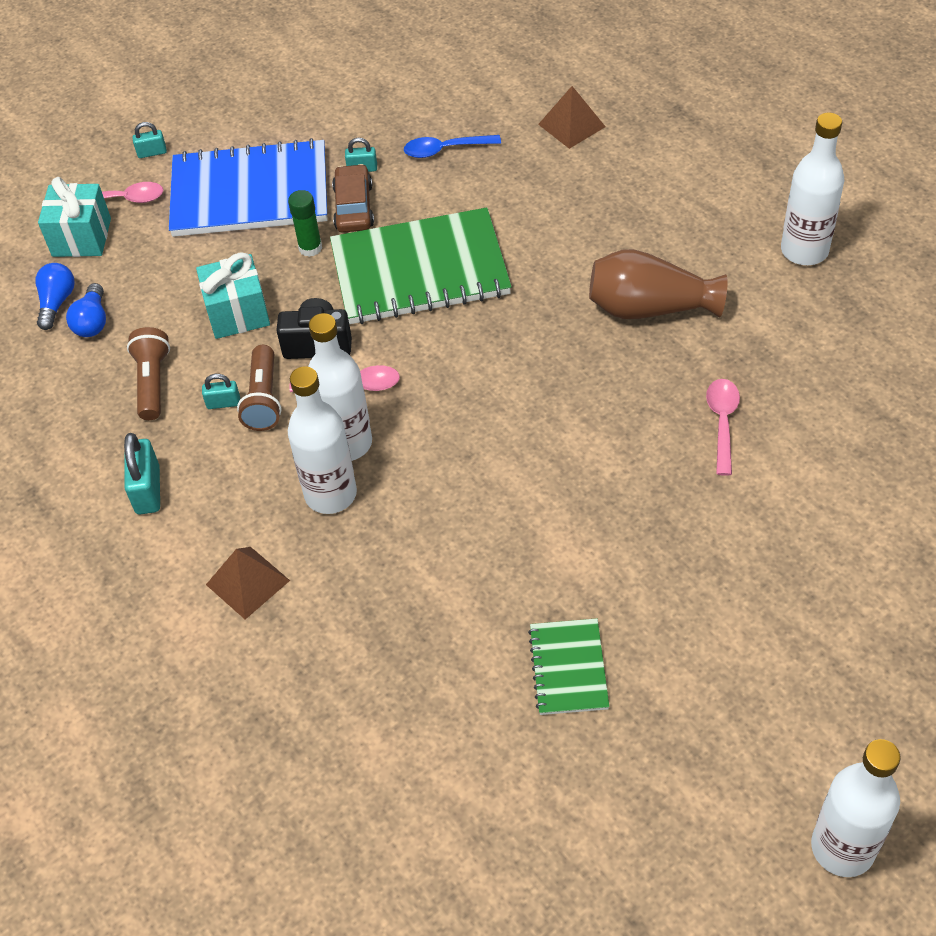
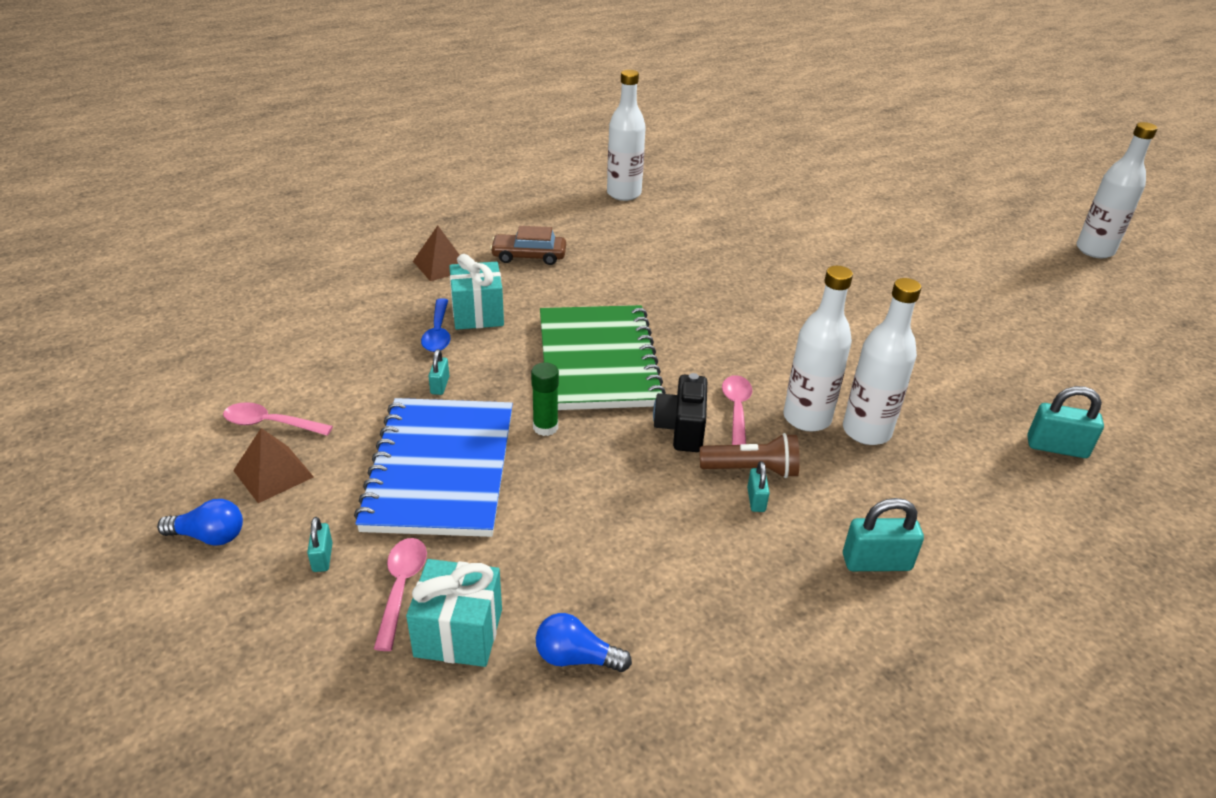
camera: 90 degrees left, 15 degrees down
blue light bulb [66,283,106,337] -> blue light bulb moved to [157,499,243,546]
brown flashlight [127,327,170,420] -> none
turquoise gift [196,252,270,339] -> turquoise gift moved to [449,254,504,330]
brown pyramid [206,547,290,620] -> brown pyramid moved to [233,428,314,503]
brown car [332,164,374,233] -> brown car moved to [490,226,566,265]
green notebook [528,618,609,715] -> none
brown vase [589,249,728,319] -> none
pink spoon [706,379,740,476] -> pink spoon moved to [223,402,333,436]
none -> turquoise padlock [1027,386,1104,458]

